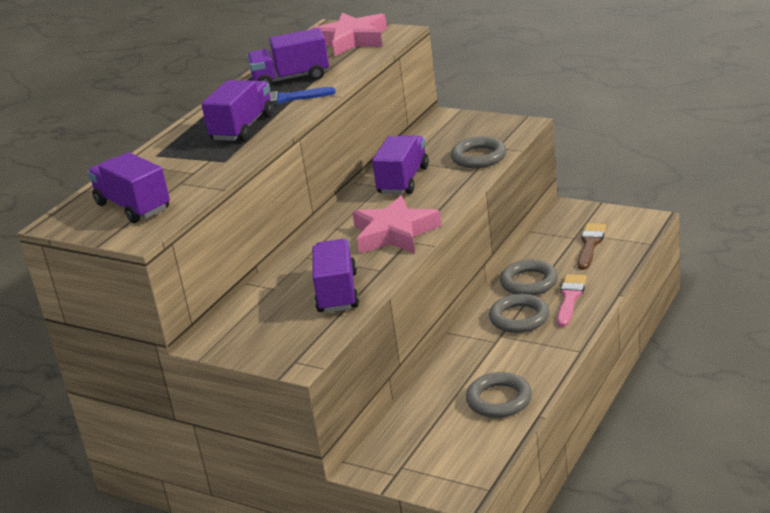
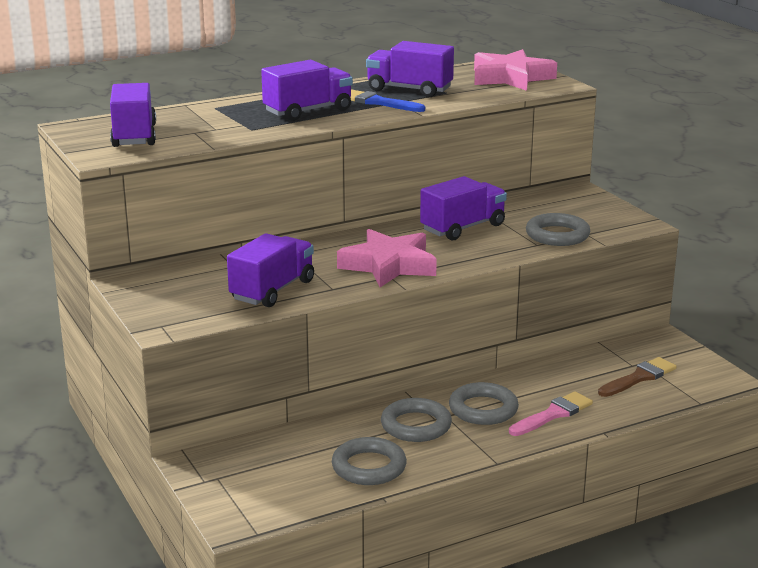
camera: 30 degrees right, 5 degrees down
grey ring [500,260,558,295] -> grey ring moved to [381,398,452,442]

